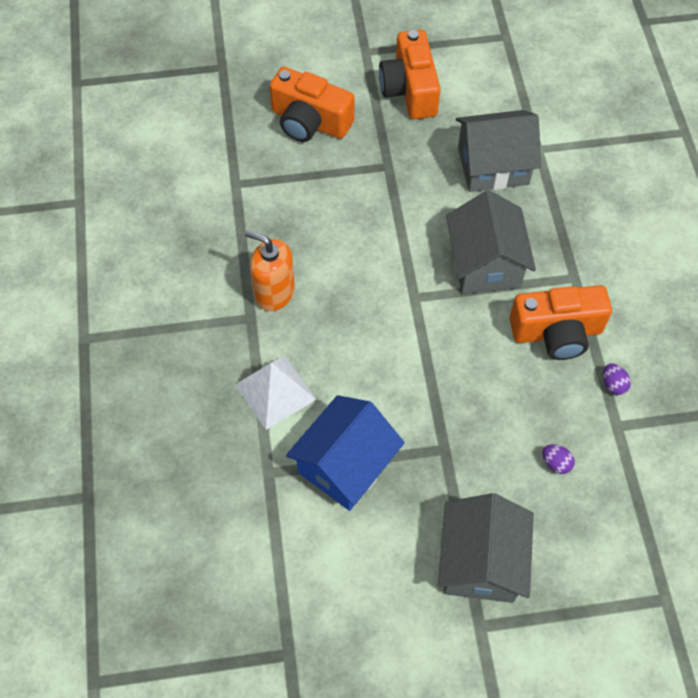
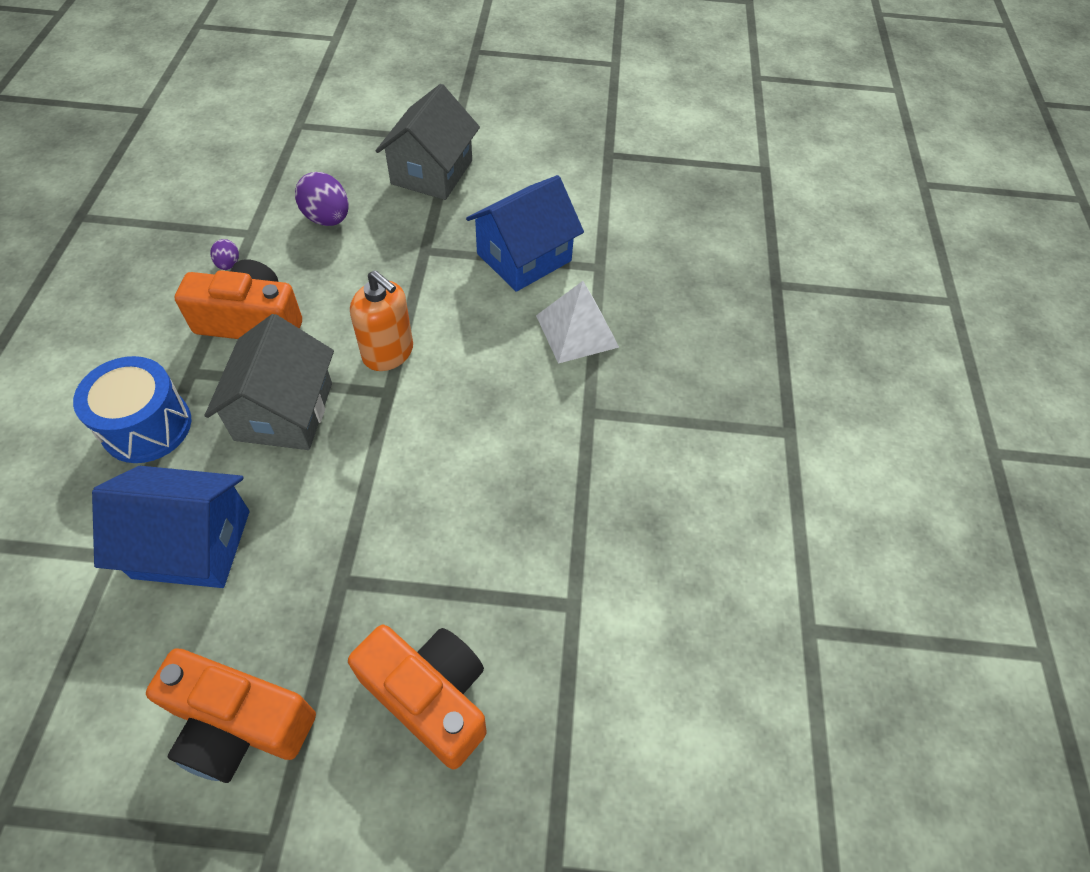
camera: 170 degrees left, 5 degrees down
orange soap dispenser [245,230,295,311] -> orange soap dispenser moved to [350,270,413,371]
orange camera [379,30,441,119] -> orange camera turned 105 degrees clockwise [146,648,316,783]
grey house [456,110,541,192] -> blue house [92,466,250,588]
purple egg [542,444,575,474] -> purple egg [295,172,349,226], size x1.90
none -> blue drum [73,356,192,463]

